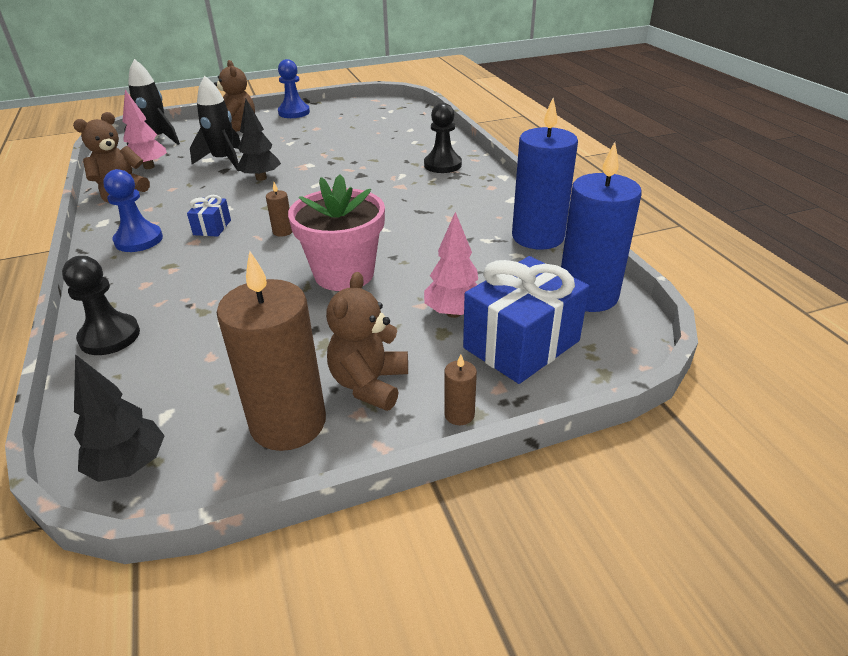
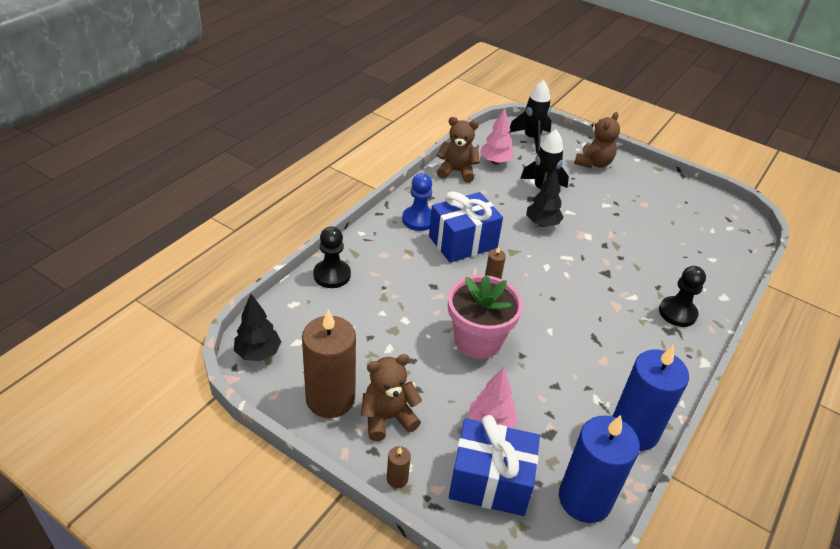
camera: 50 degrees right, 5 degrees up
blue gift [187,195,231,237] -> blue gift [429,191,503,263], size x2.11
blue pawn [278,59,310,118] -> none

